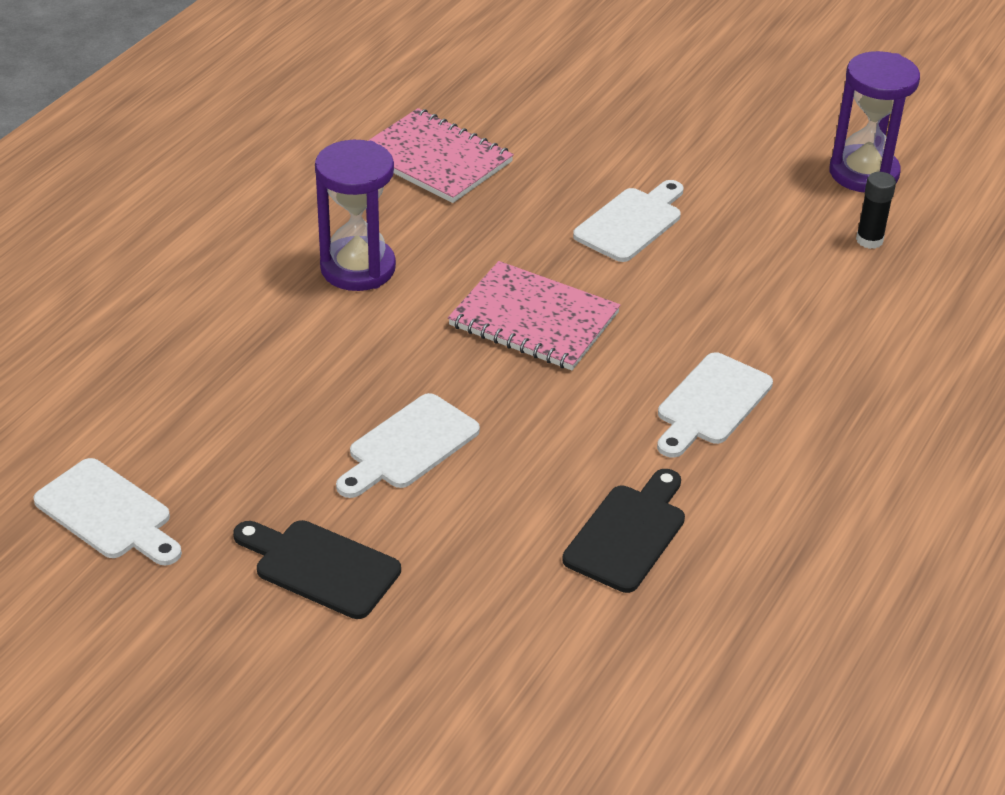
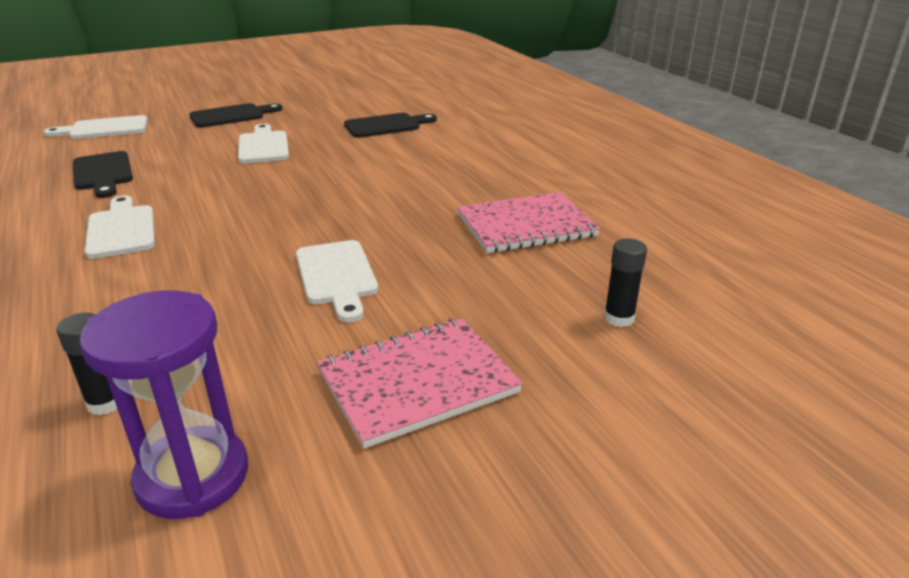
camera: 125 degrees right, 10 degrees down
white cutting board [33,458,182,565] -> white cutting board moved to [44,115,148,139]
purple hourglass [315,140,396,291] -> none
pink notebook [448,261,620,370] -> pink notebook moved to [317,318,523,448]
none -> black cutting board [344,113,437,138]
none -> black glue stick [604,239,647,327]

